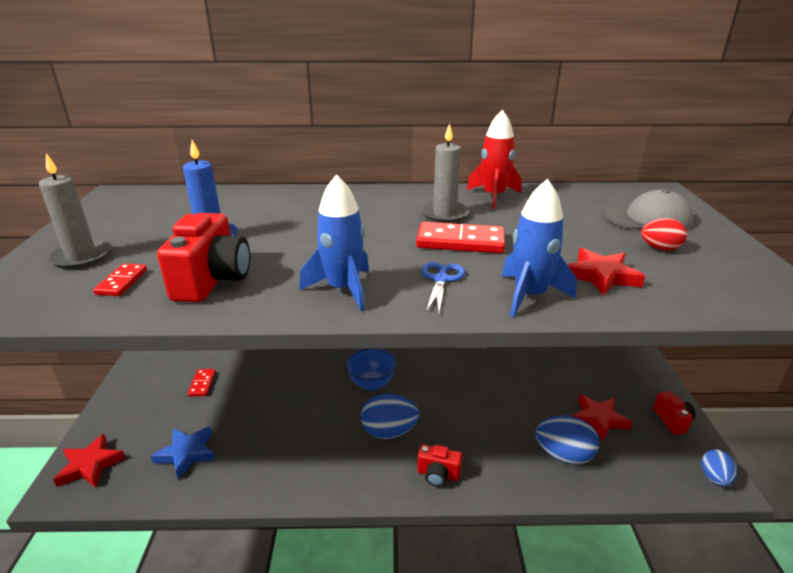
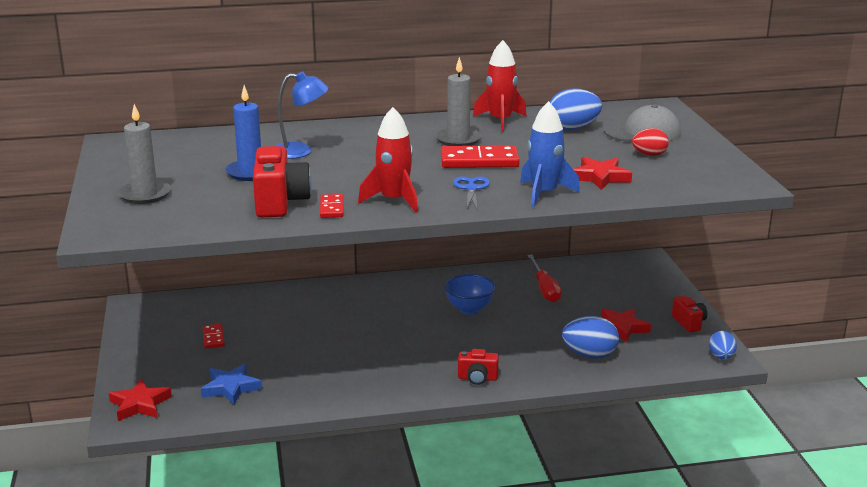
camera: 10 degrees left, 5 degrees down
red domino [93,264,147,296] -> red domino moved to [320,194,343,218]
blue rocket [299,174,369,311] -> red rocket [358,107,418,213]
blue bowl [346,349,397,391] -> blue bowl moved to [444,274,495,315]
blue egg [361,394,419,439] -> blue egg moved to [550,88,602,130]
none -> blue lamp [275,72,329,159]
none -> red screwdriver [527,255,562,303]

